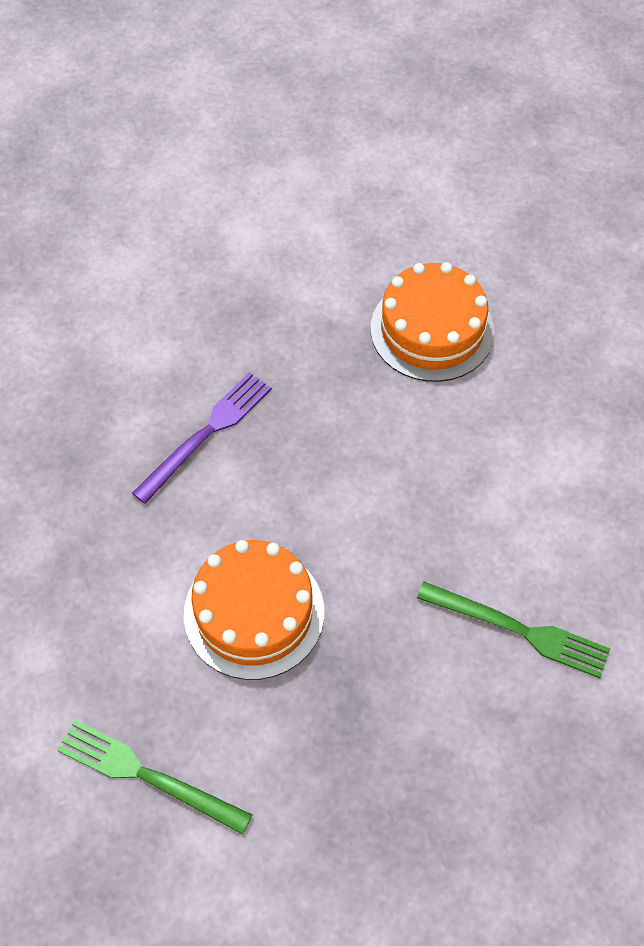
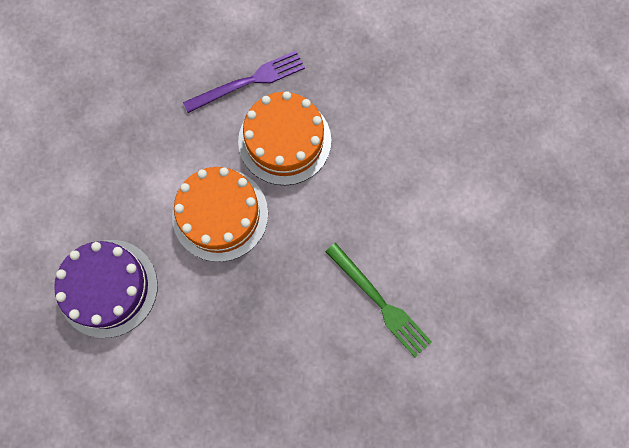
camera: 25 degrees right, 15 degrees up
green fork [57,720,252,835] -> purple cake [54,240,158,338]
orange cake [371,262,494,382] -> orange cake moved to [238,91,331,185]

